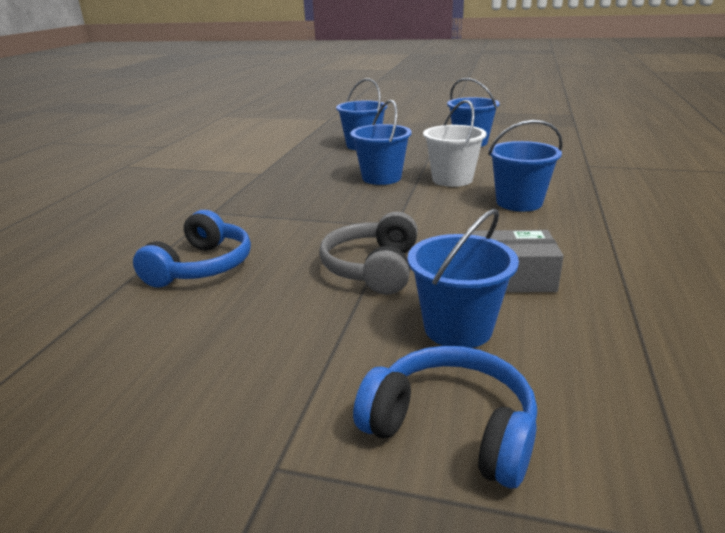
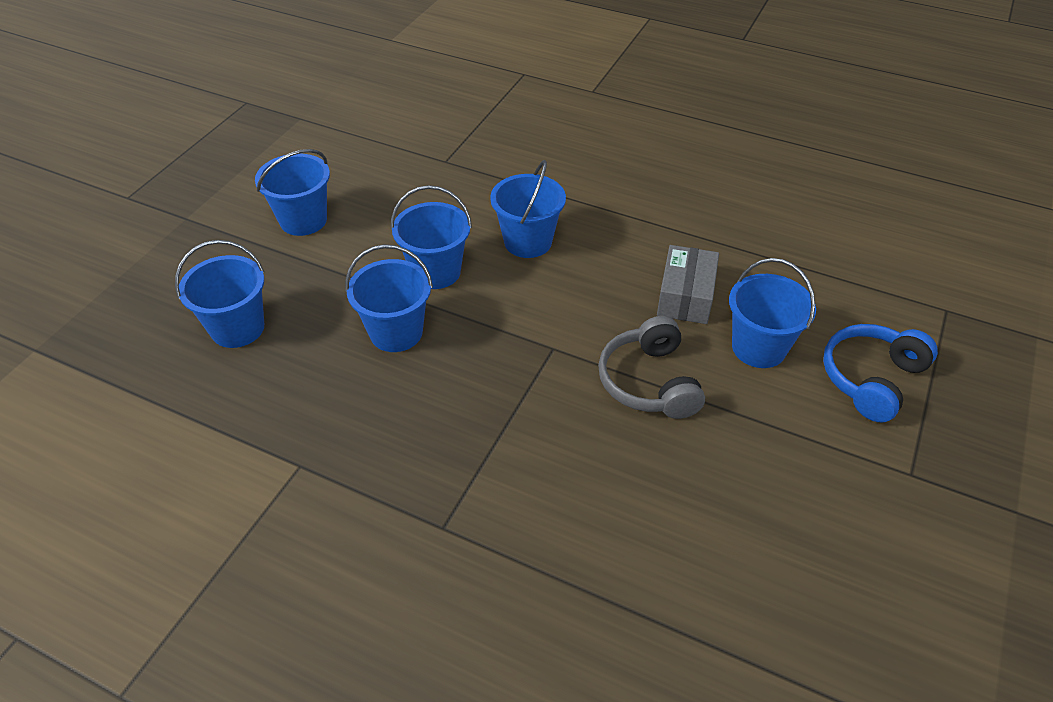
camera: 80 degrees left, 20 degrees up
blue headphones [133,210,251,288] -> none
grey headphones [319,212,418,295] -> grey headphones turned 60 degrees clockwise [598,316,705,419]
white bucket [423,100,487,187] -> blue bucket [391,185,472,289]

